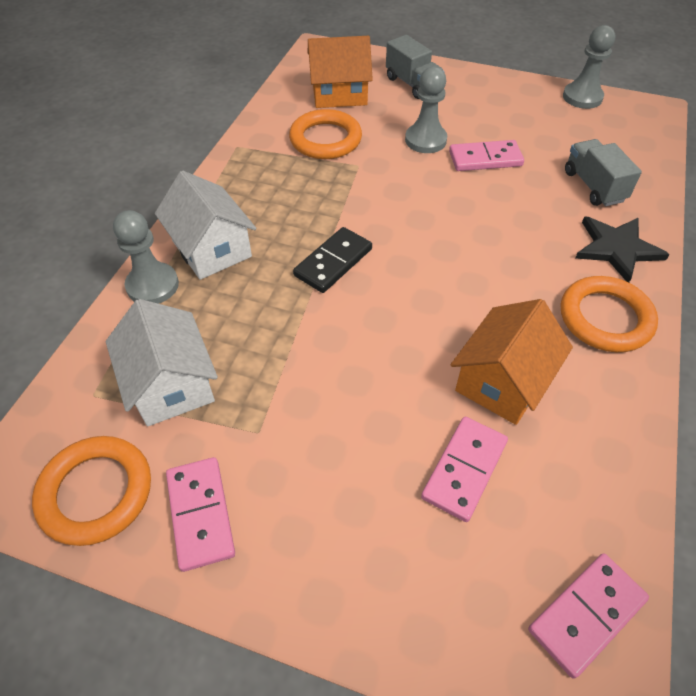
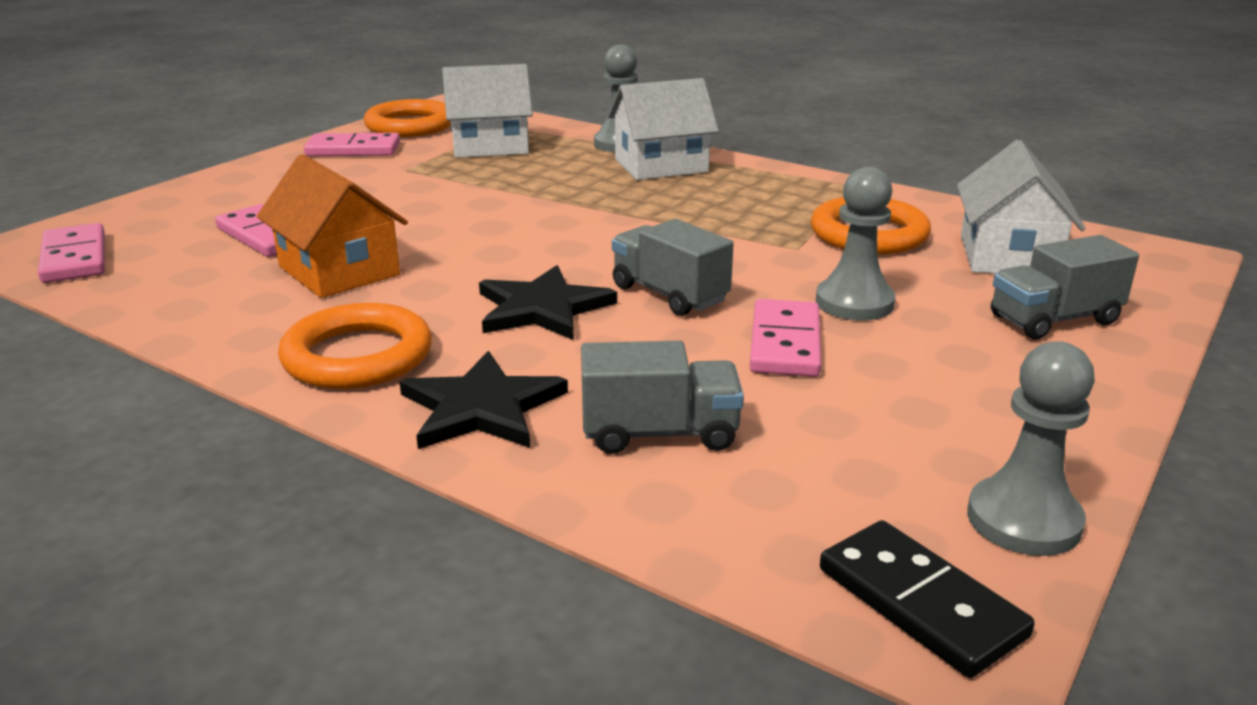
camera: 105 degrees right, 25 degrees down
black domino [293,227,372,293] -> black domino moved to [820,520,1034,678]
orange house [308,36,373,108] -> white house [957,140,1085,274]
none -> black star [479,265,617,340]
none -> grey truck [612,219,734,316]

